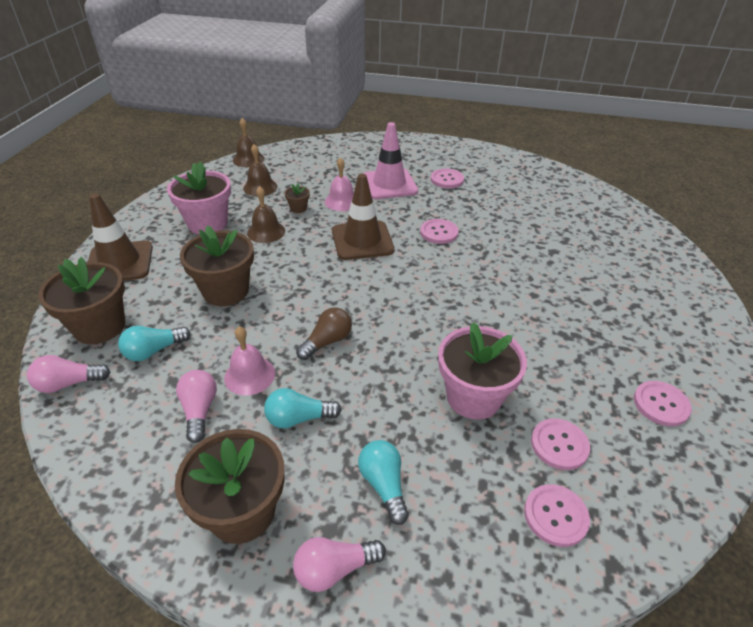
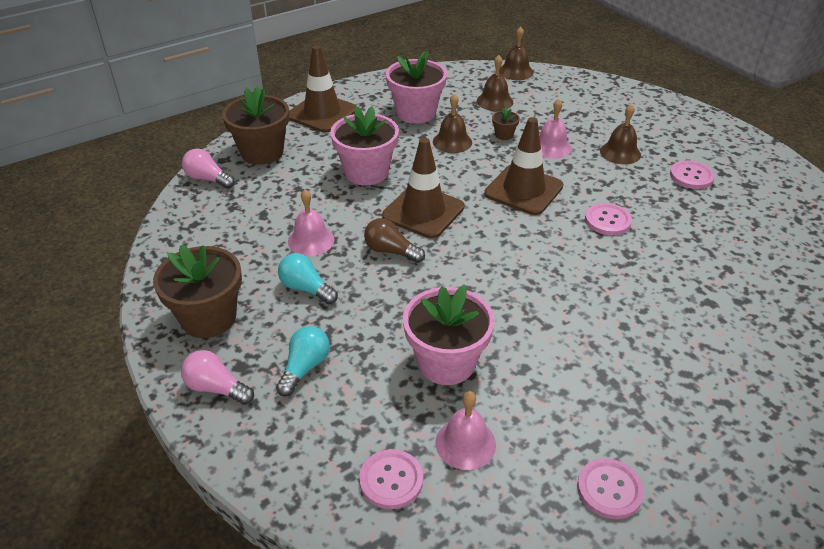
camera: 45 degrees right, 0 degrees up
turquoise light bulb [118,326,191,361] -> none
pink light bulb [176,370,217,443] -> none
brown flower pot [180,225,254,306] -> pink flower pot [330,106,399,185]
brown light bulb [296,307,352,360] -> brown light bulb turned 150 degrees counterclockwise [364,218,425,263]
pink traffic cone [363,122,418,199] -> brown bell [600,104,641,165]
pink button [531,418,590,470] -> pink bell [436,391,496,470]
none -> brown traffic cone [382,138,465,239]

